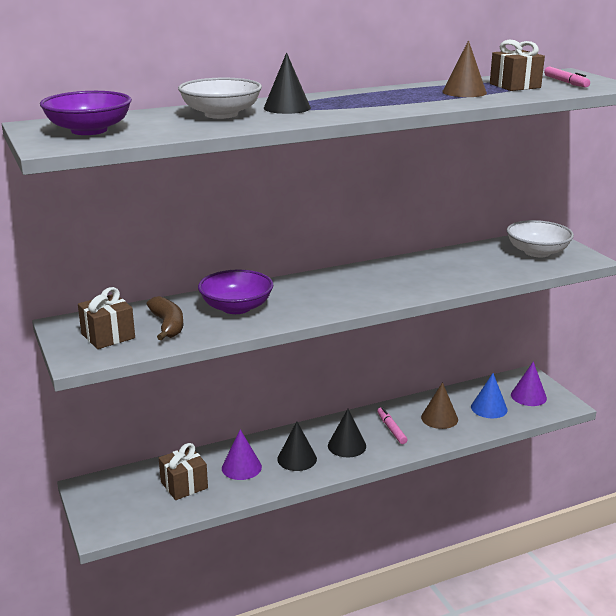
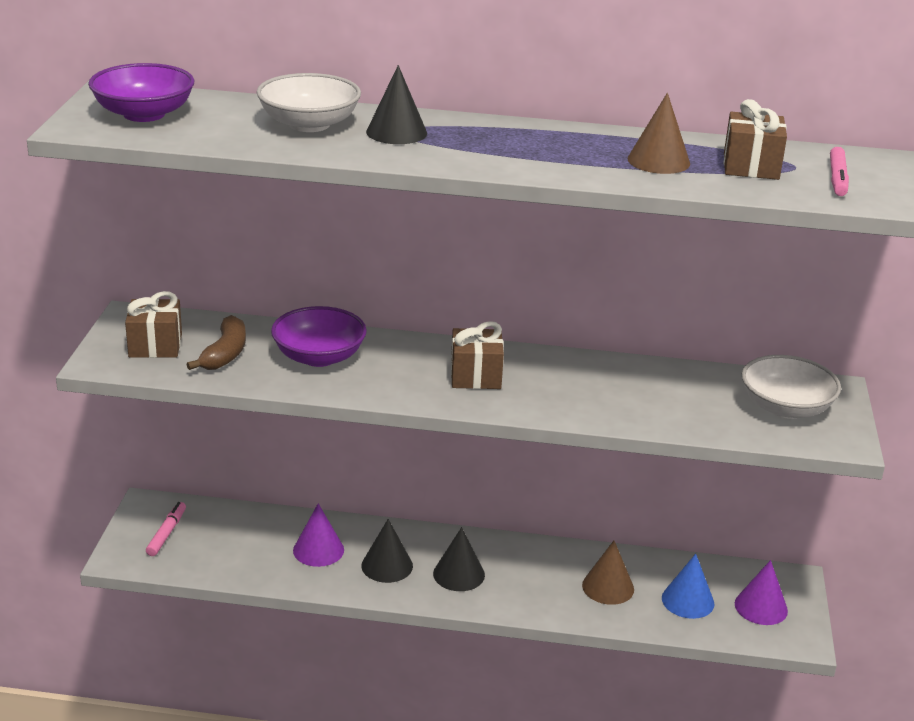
camera: 30 degrees right, 5 degrees up
brown gift [159,443,208,500] -> brown gift moved to [451,321,504,389]
pink marker [377,407,407,444] -> pink marker moved to [146,502,186,556]

